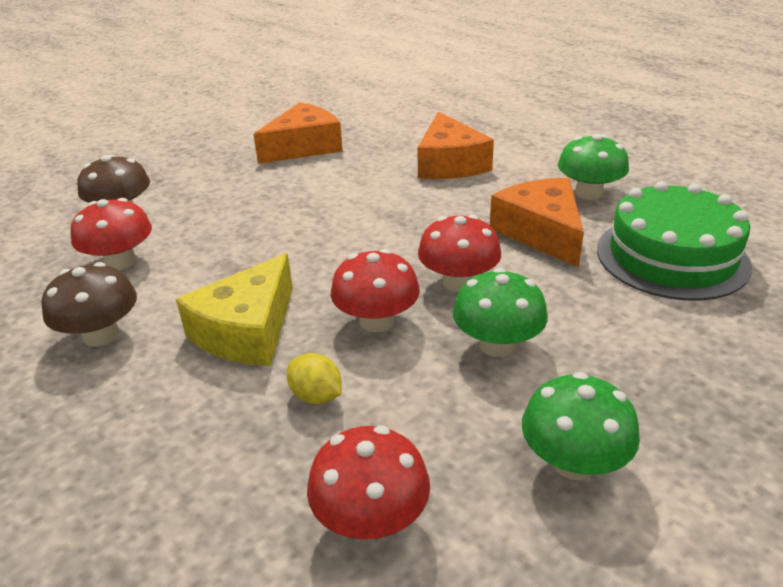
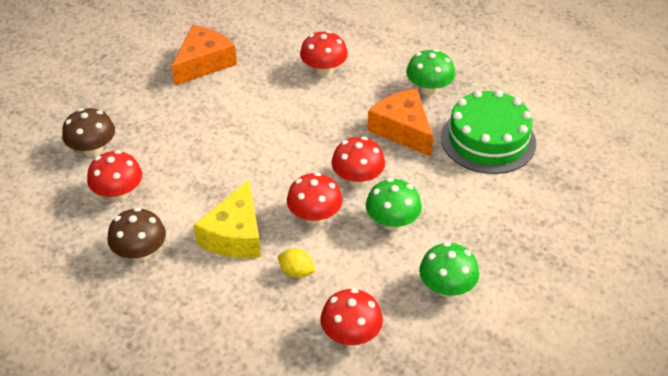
camera: 15 degrees left, 10 degrees up
orange cheese [417,112,494,179] -> red mushroom [300,31,348,76]

